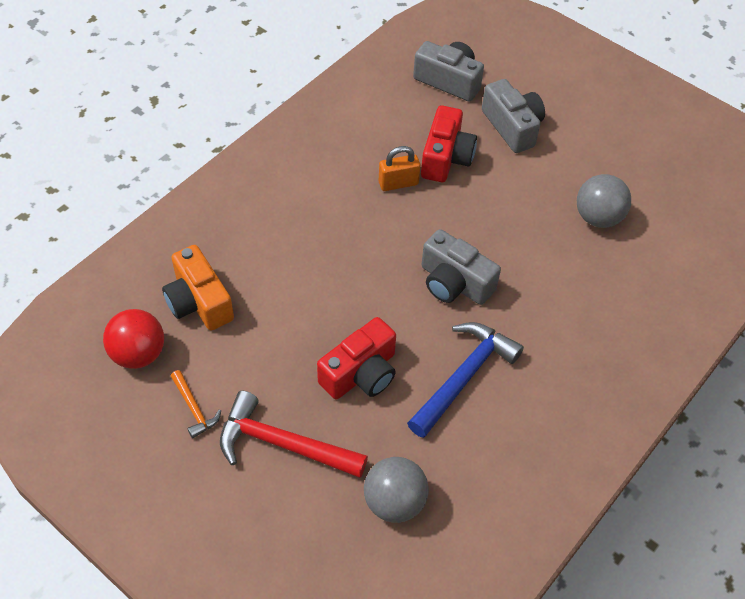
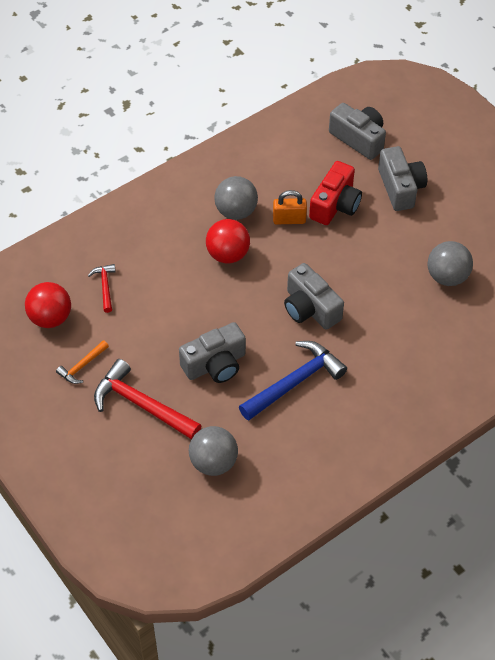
camera: 15 degrees right, 0 degrees up
orange camera [162,245,234,330] -> red hammer [88,264,116,313]
orange hammer [171,370,221,438] -> orange hammer turned 60 degrees clockwise [56,340,109,384]
red camera [317,317,396,399] -> grey camera [179,322,246,383]
none -> red ball [206,219,250,263]
none -> grey ball [214,176,258,220]

